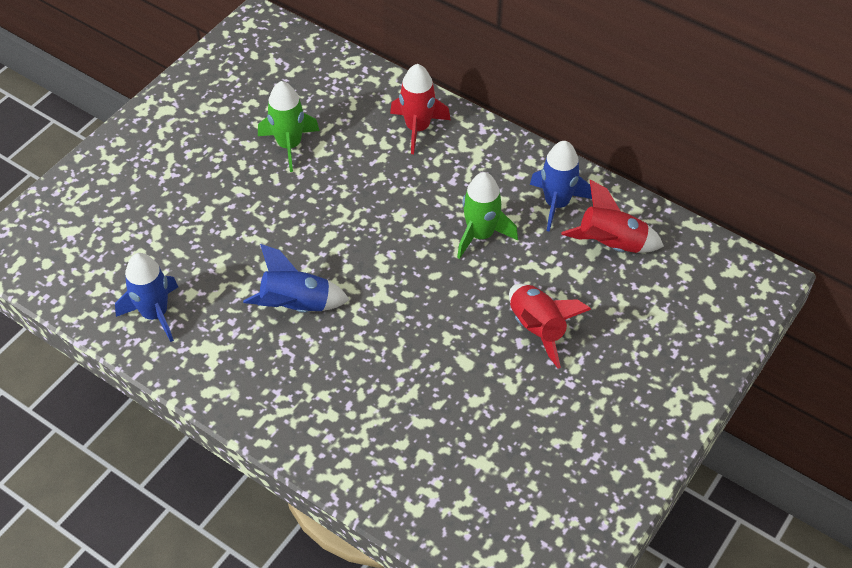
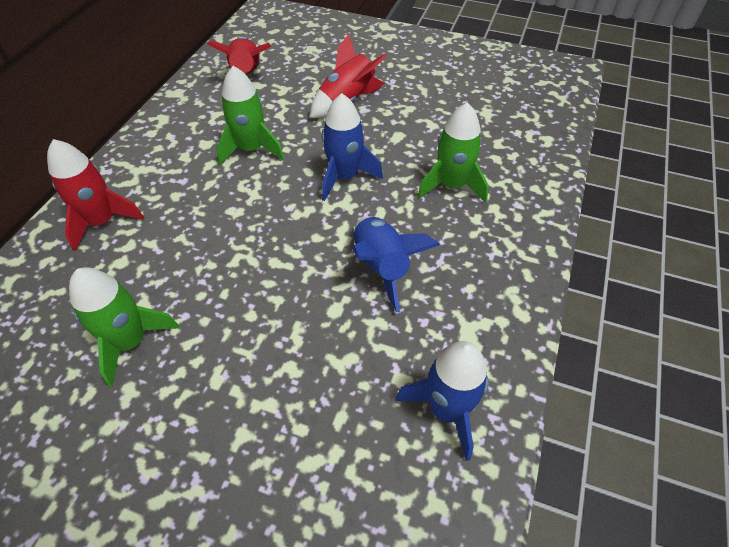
camera: 105 degrees left, 0 degrees up
blue rocket [530,141,592,232] -> blue rocket moved to [322,93,383,201]
none -> green rocket [417,102,489,203]

